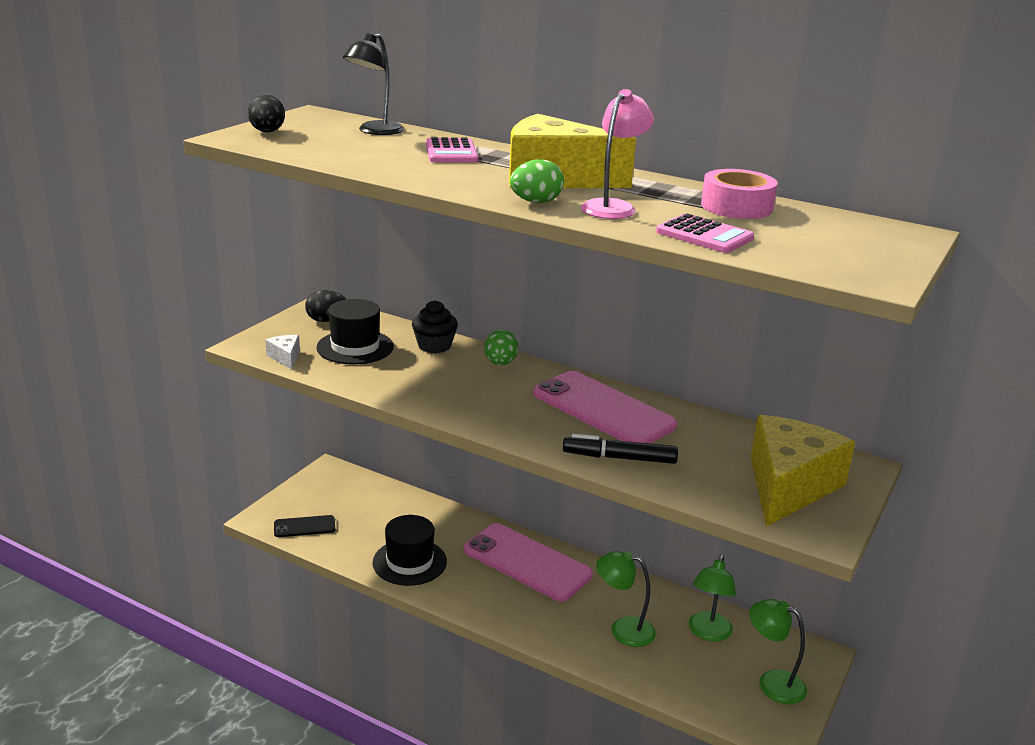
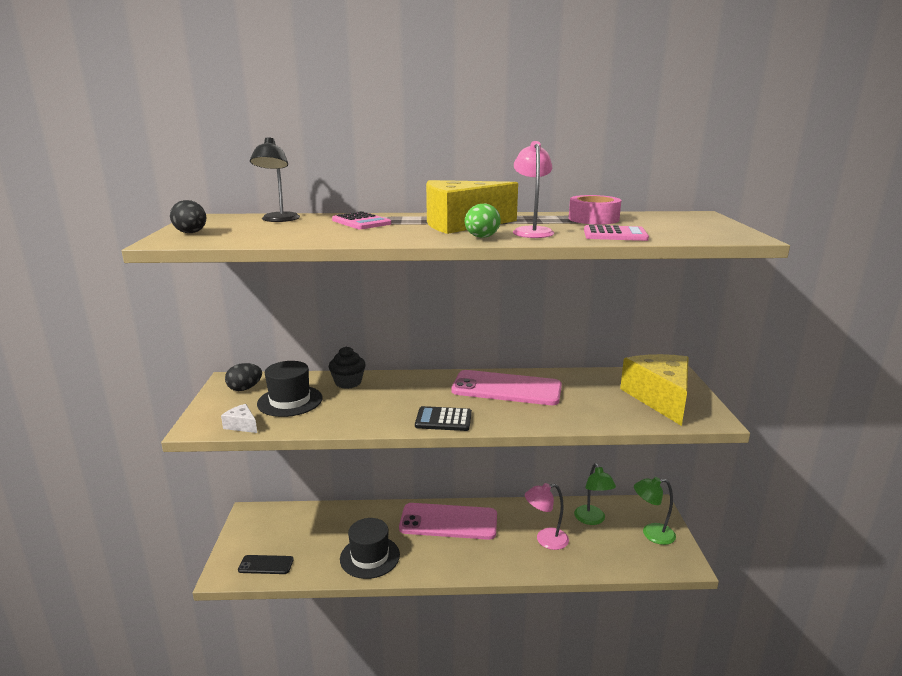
camera: 30 degrees left, 5 degrees down
black phone [274,515,335,537] -> black phone turned 45 degrees clockwise [238,555,294,574]
green egg [484,330,519,365] -> none
black marker [563,434,678,464] -> none
green lamp [596,551,656,647] -> pink lamp [525,483,569,550]
none -> black calculator [415,406,472,431]

